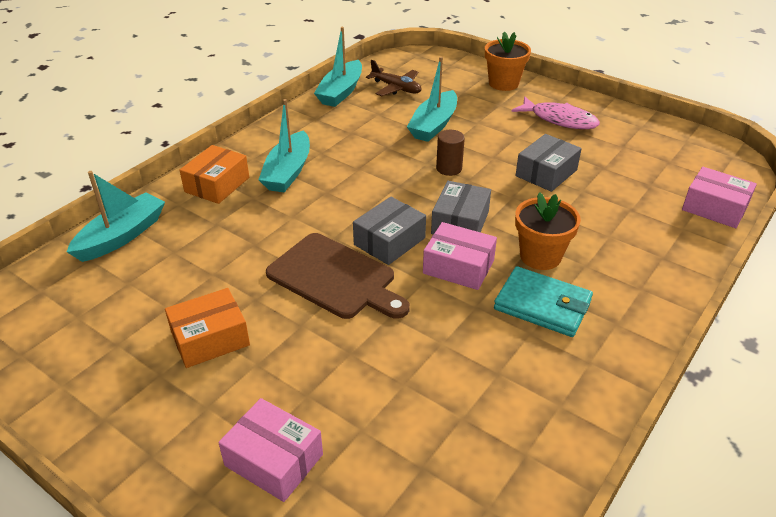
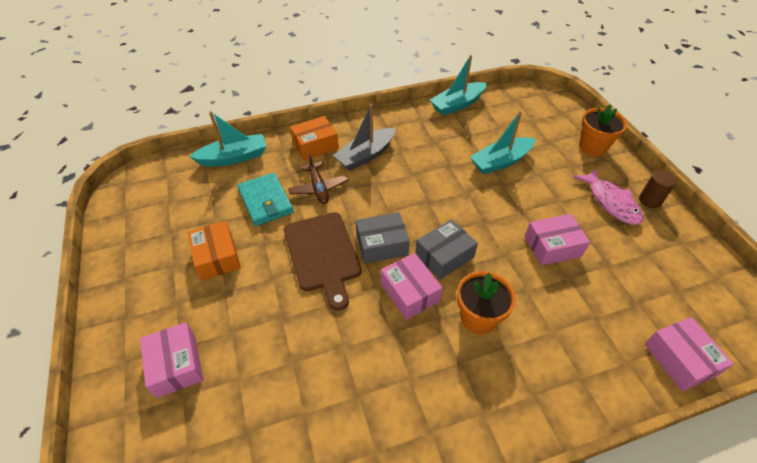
camera: 35 degrees right, 10 degrees up
orange box [165,288,250,368] -> orange box turned 60 degrees clockwise [187,221,241,281]
turquoise boat [258,99,310,192] -> grey boat [333,104,395,171]
brown plane [366,60,421,96] -> brown plane moved to [288,153,348,204]
brown cylinder [436,130,465,176] -> brown cylinder moved to [639,171,677,208]
turquoise wallet [494,266,593,337] -> turquoise wallet moved to [237,173,294,226]
grey box [516,134,582,192] -> pink box [524,214,590,266]

